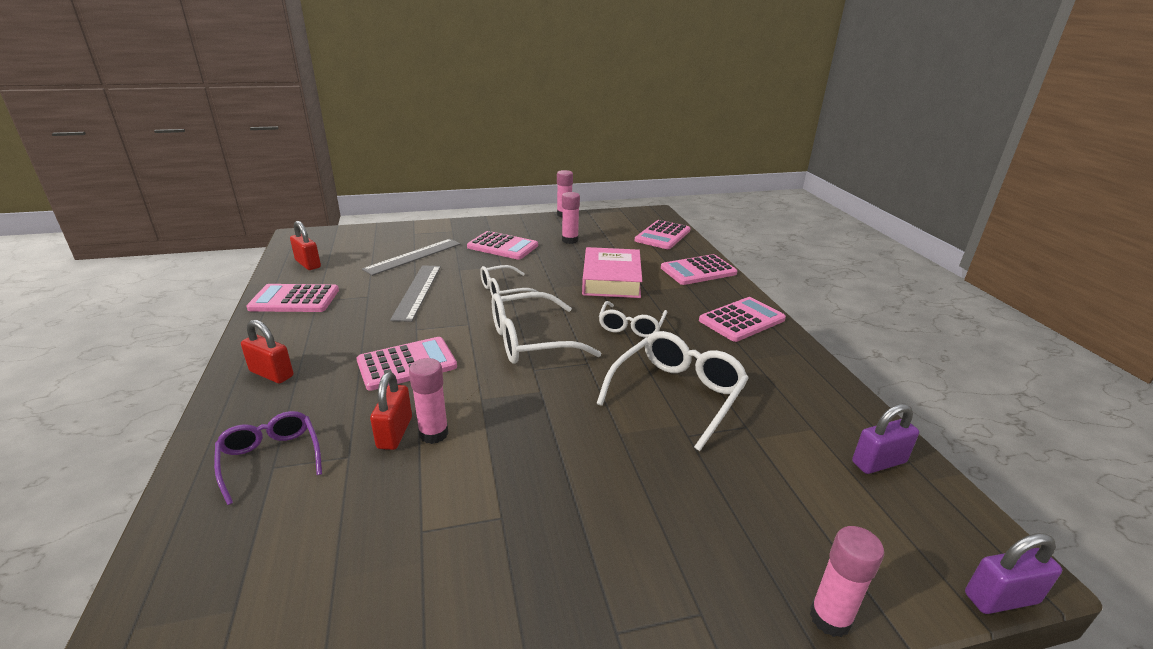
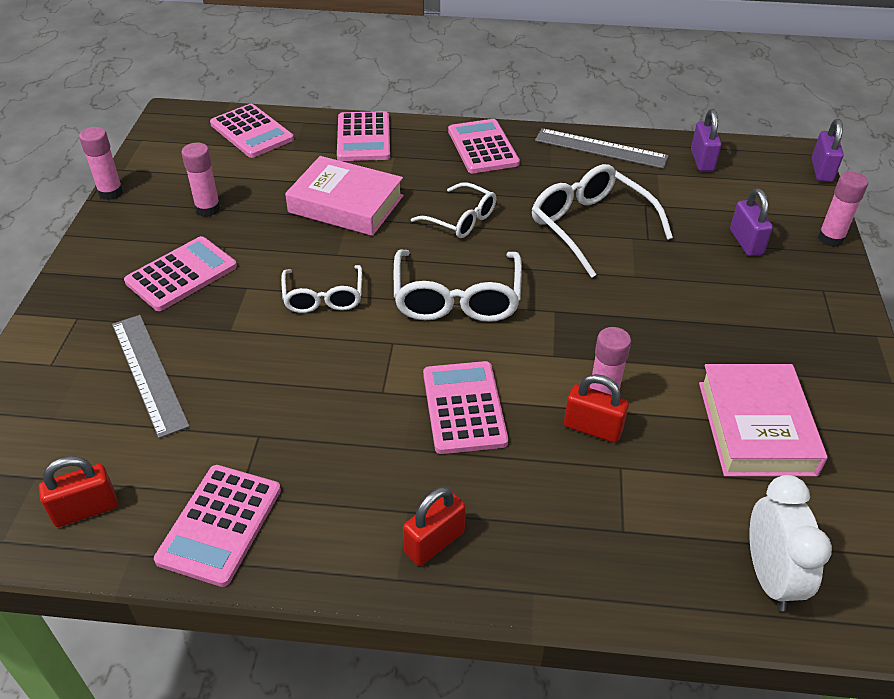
camera: 70 degrees left, 15 degrees up
purple glasses [214,411,322,505] -> none
grey ruler [390,265,441,322] -> grey ruler moved to [535,128,669,169]
none -> pink book [699,364,828,476]
none -> purple padlock [730,189,773,256]
none -> white clock [749,475,832,611]

